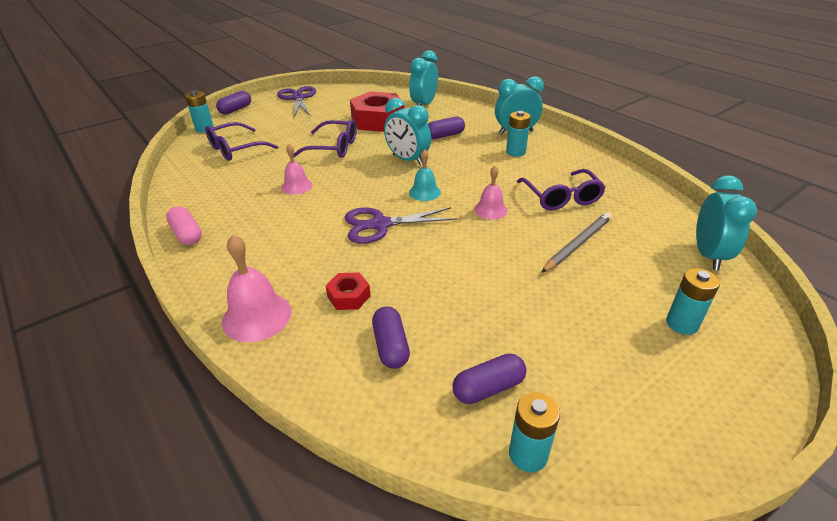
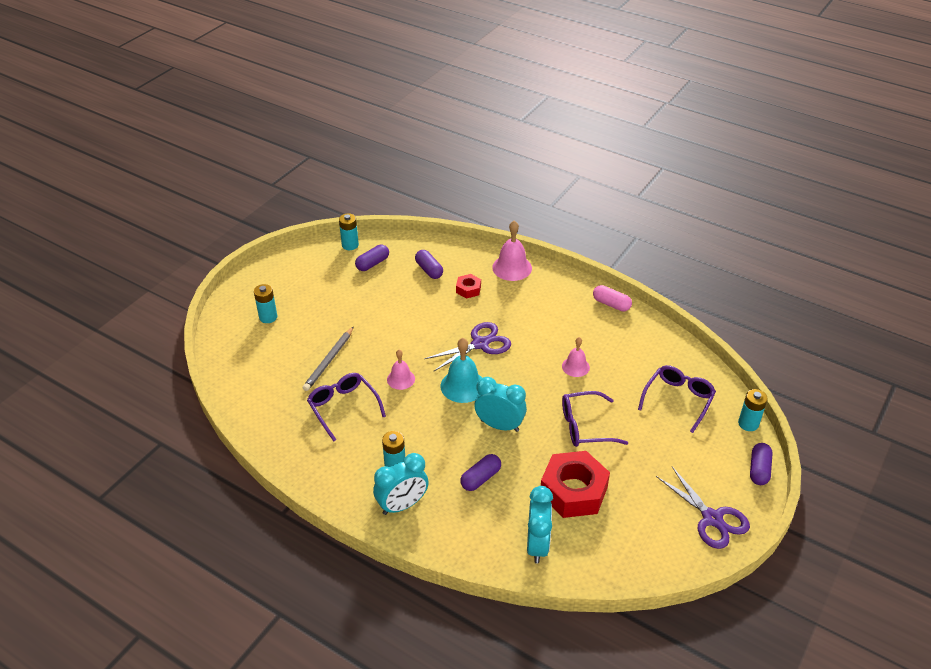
camera: 160 degrees right, 5 degrees up
turquoise bell [409,149,441,201] -> turquoise bell [440,338,482,403], size x1.59
turquoise clock [696,175,757,270] -> none

